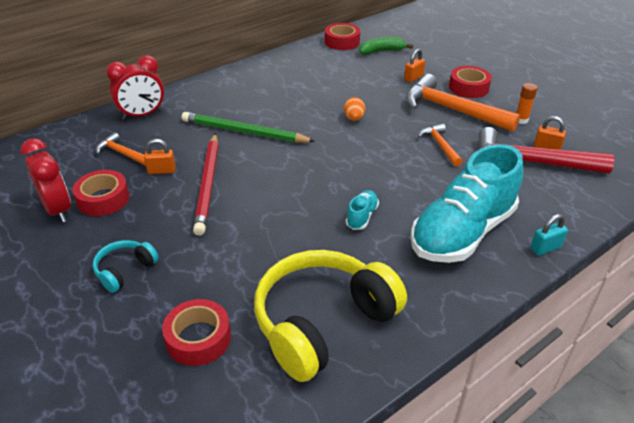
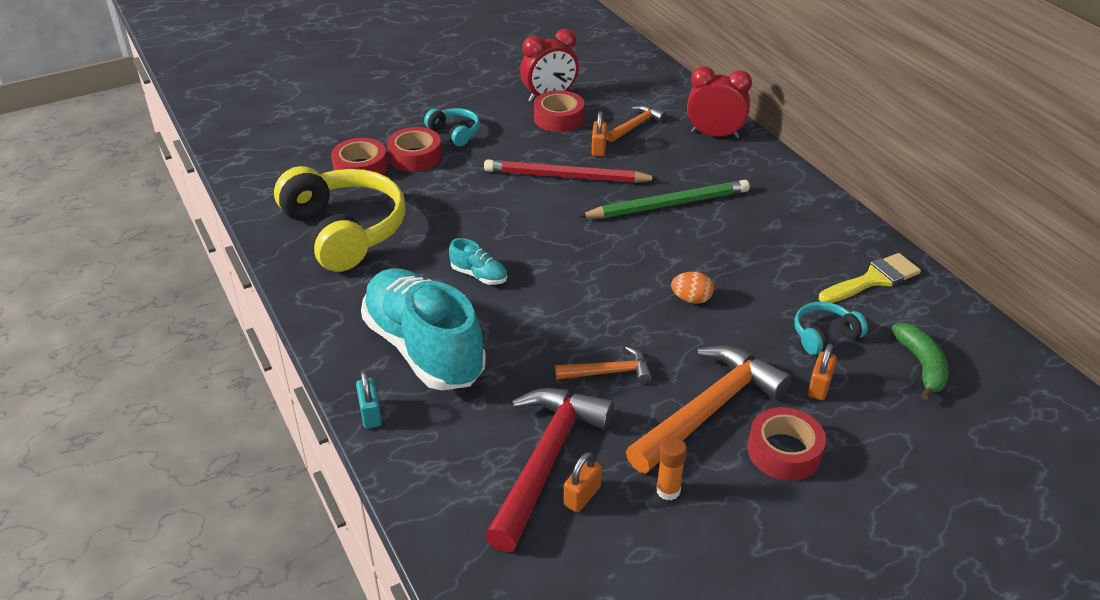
camera: 100 degrees right, 0 degrees up
red clock [106,55,164,120] -> red clock turned 120 degrees clockwise [687,66,752,139]
green pencil [182,112,315,143] -> green pencil turned 45 degrees clockwise [578,180,750,218]
red tape [325,23,360,50] -> red tape moved to [387,127,442,172]
orange padlock [404,49,425,82] -> orange padlock turned 60 degrees clockwise [808,343,837,400]
none -> turquoise headphones [794,302,868,355]
none -> yellow brush [819,253,921,303]

